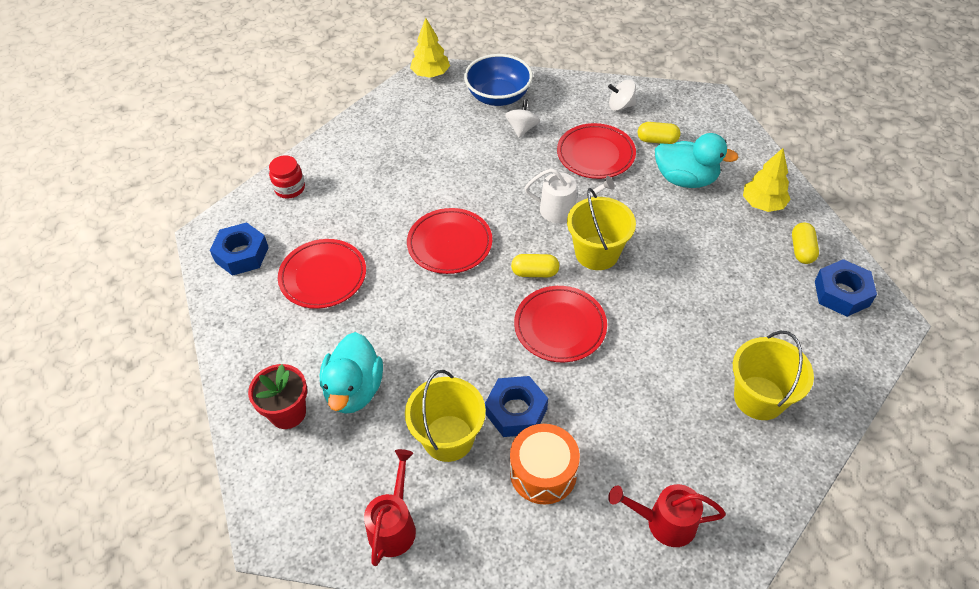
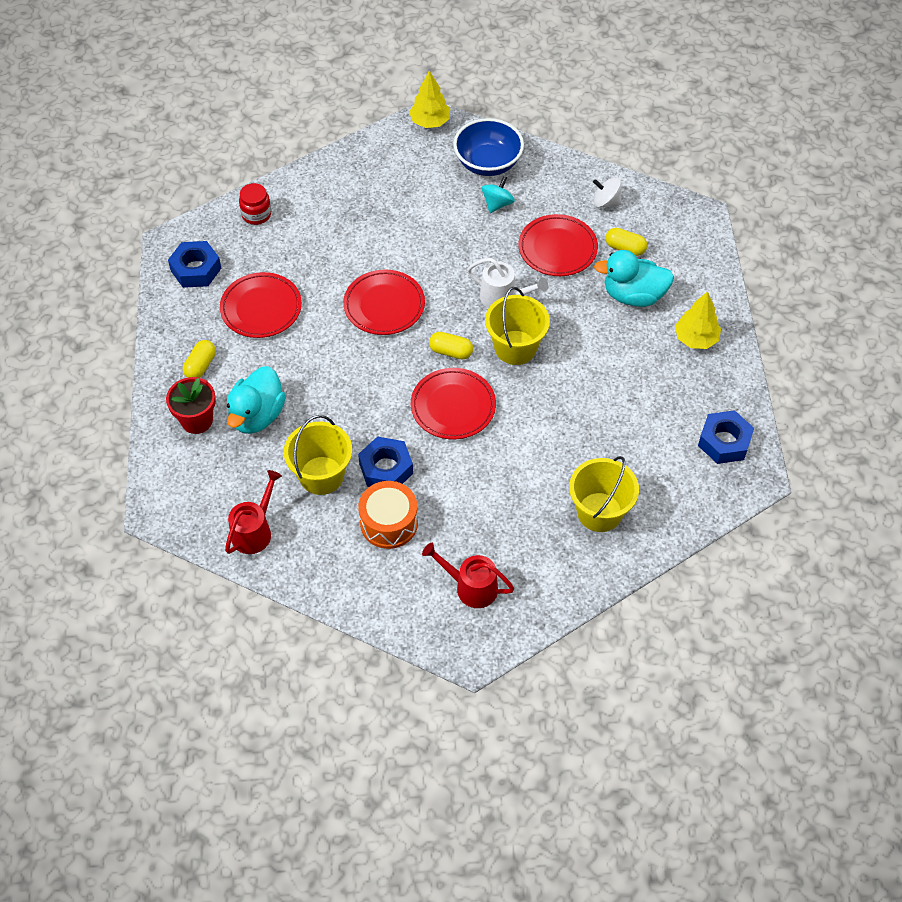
camera: 15 degrees right, 5 degrees up
white spinning top [505,99,540,138] -> turquoise spinning top [482,176,515,213]
turquoise duck [655,133,739,188] -> turquoise duck turned 150 degrees clockwise [594,250,674,307]
yellow capsule [792,222,819,264] -> yellow capsule moved to [183,340,216,378]

